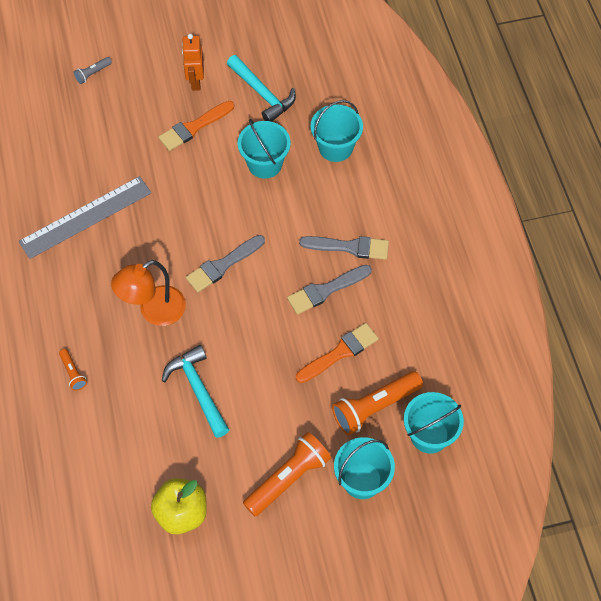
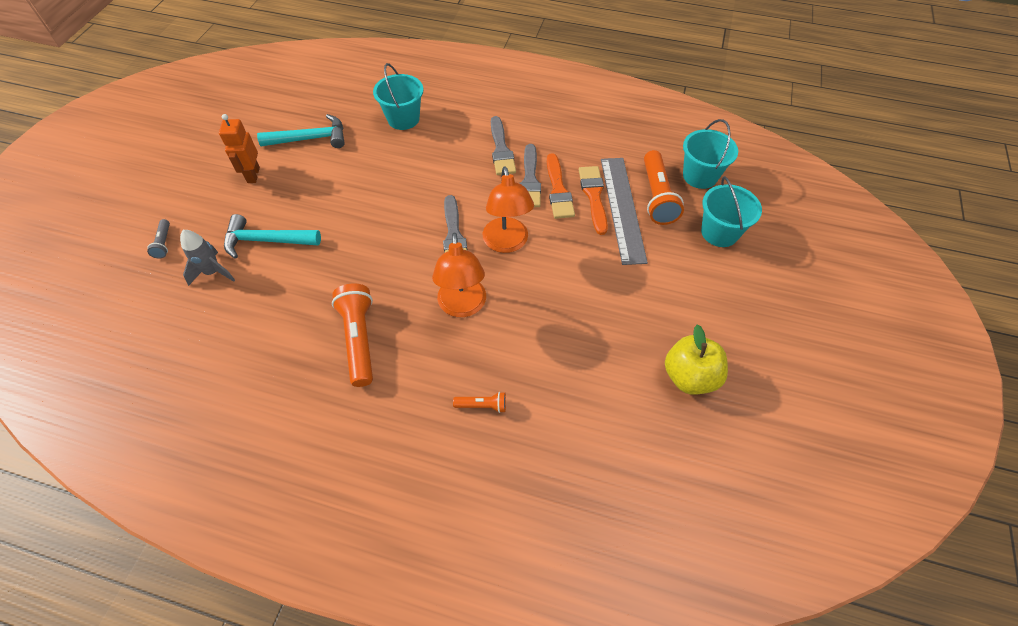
camera: 60 degrees left, 5 degrees down
grey ruler [18,176,151,259] -> grey ruler moved to [601,158,648,265]
orange brush [158,101,234,151] -> orange brush moved to [547,153,575,219]
turquoise hammer [162,345,229,438] -> turquoise hammer moved to [224,214,321,259]
orange robot [182,34,204,91] -> orange robot turned 60 degrees clockwise [219,114,260,183]
turquoise bucket [238,119,291,179] -> none
orange flashlight [243,432,331,516] -> orange flashlight moved to [332,284,373,387]
grey brush [299,236,389,260] -> grey brush turned 135 degrees clockwise [491,116,516,175]
none -> grey rocket [180,230,235,286]
none -> orange lamp [483,166,534,253]

